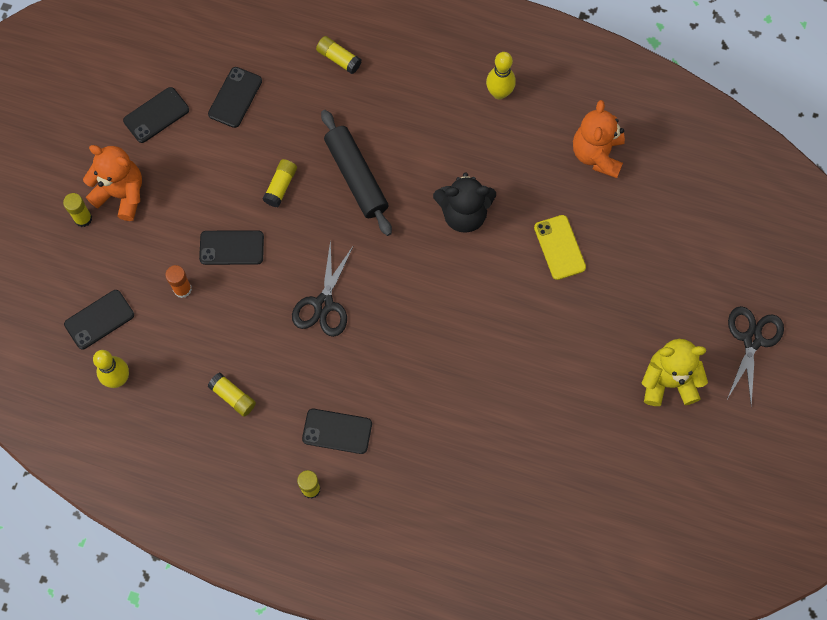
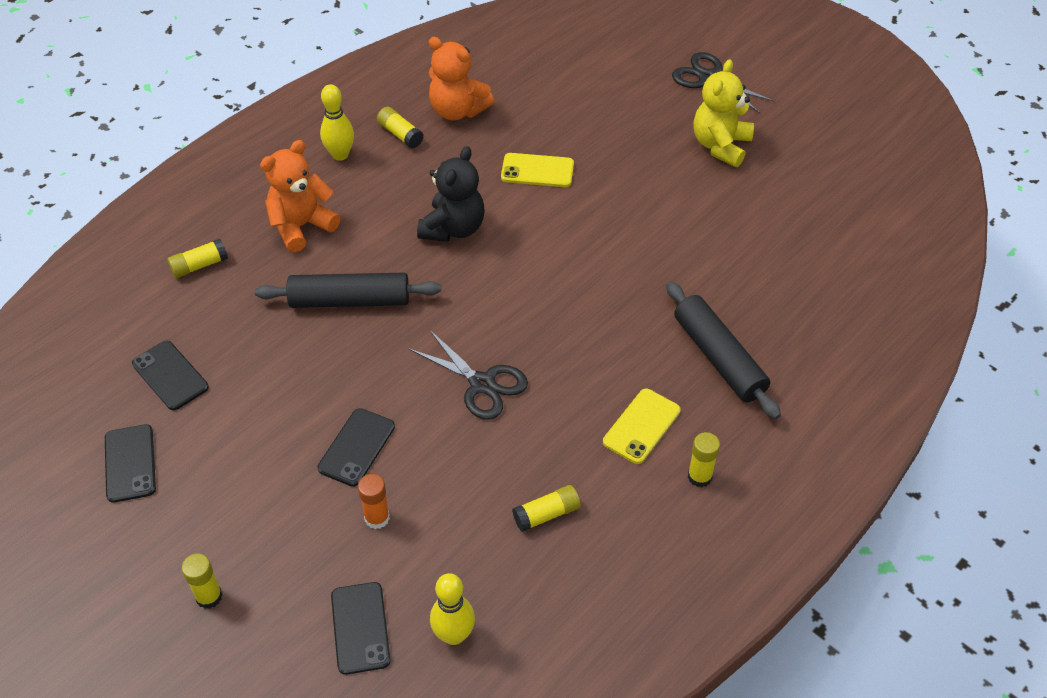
camera: 65 degrees left, 20 degrees down
orange teddy bear [83,145,142,221] -> orange teddy bear moved to [260,140,340,252]
yellow glue stick [263,159,297,207] -> yellow glue stick moved to [377,107,424,148]
black phone [302,409,372,454] -> yellow phone [603,389,681,464]
none -> black rolling pin [666,281,781,419]

